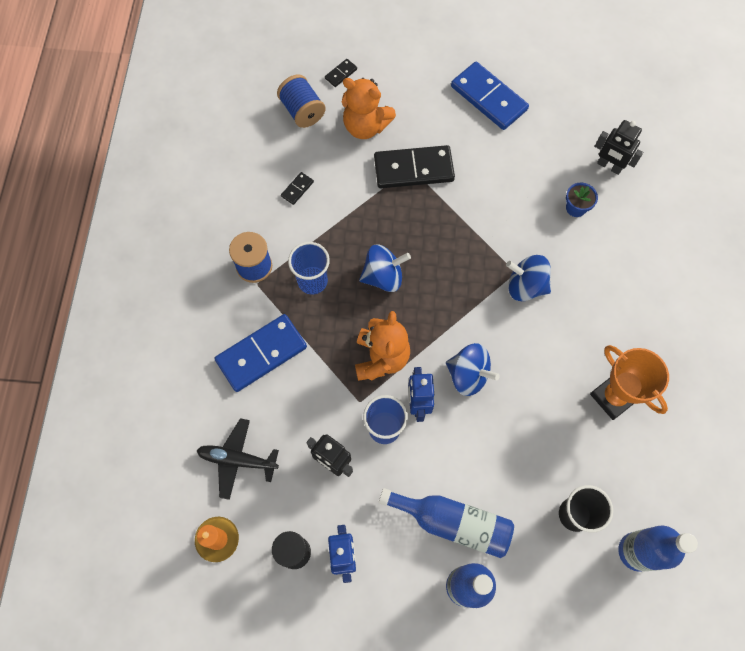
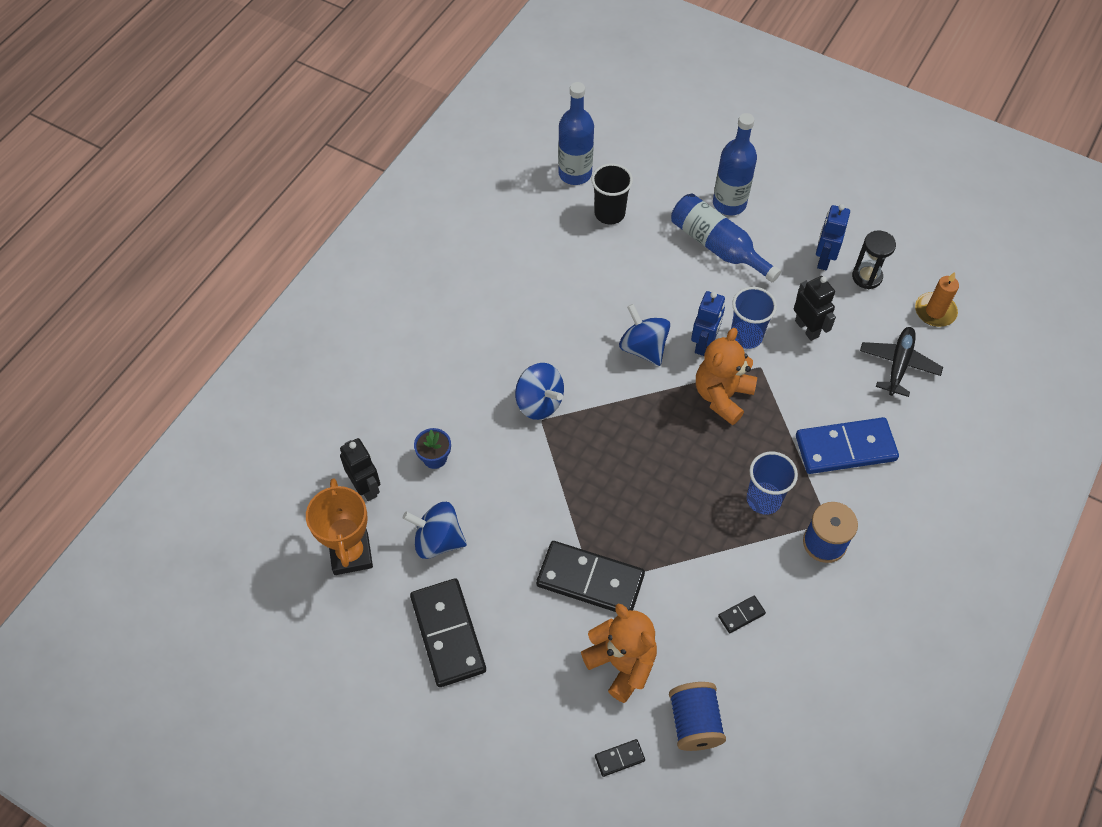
camera: 155 degrees left, 10 degrees down
black plane [197,418,279,500] -> black plane turned 105 degrees counterclockwise [860,327,943,397]
blue spinning top [359,245,411,292] -> blue spinning top moved to [403,502,467,559]
blue domino [451,62,529,130] -> black domino [410,578,486,687]
orange trophy [590,345,669,420] -> orange trophy moved to [306,478,373,575]

